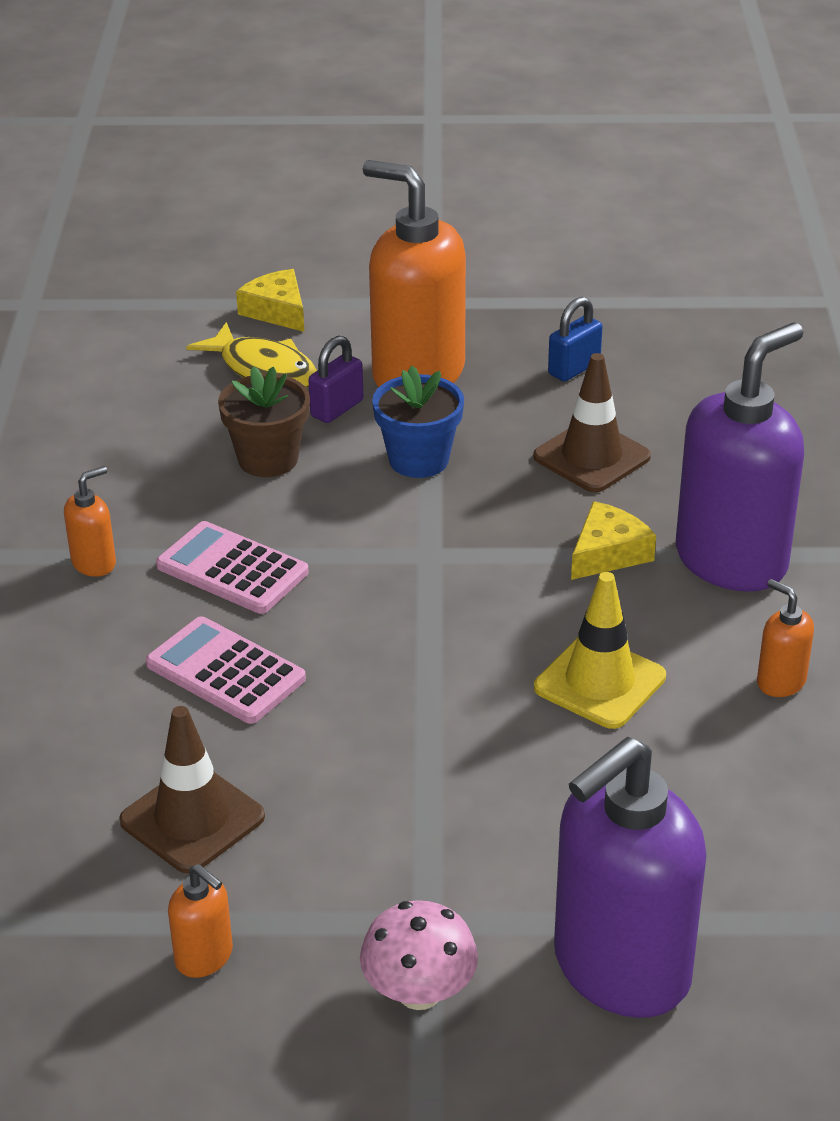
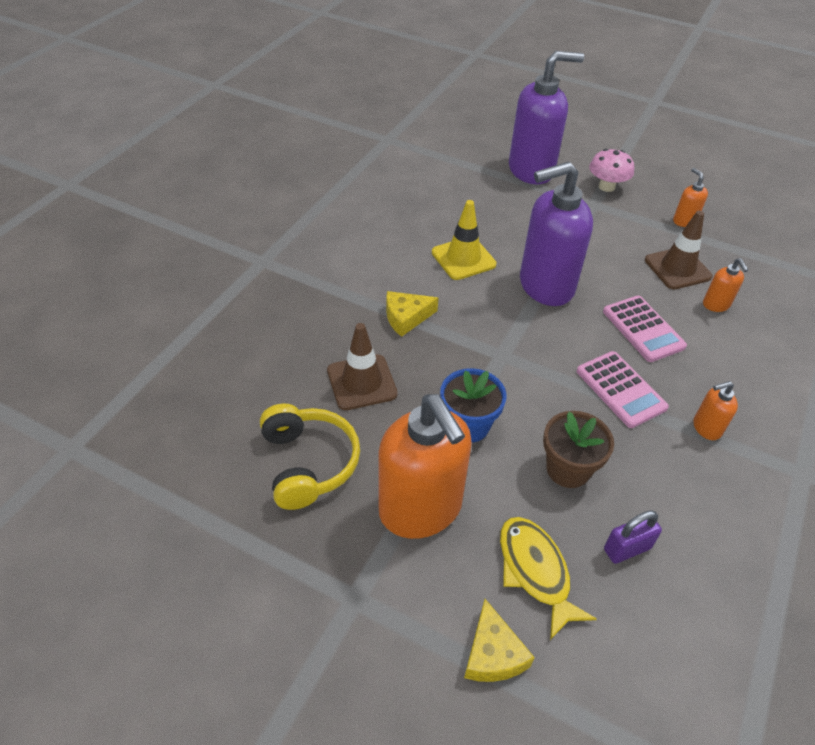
camera: 155 degrees left, 10 degrees up
purple padlock [308,336,364,423] -> purple padlock moved to [604,511,662,564]
blue padlock [548,297,603,382] -> yellow headphones [260,403,360,510]
purple soap dispenser [676,323,804,592] -> purple soap dispenser moved to [520,162,593,306]
orange soap dispenser [757,579,814,697] -> orange soap dispenser moved to [703,258,748,312]

